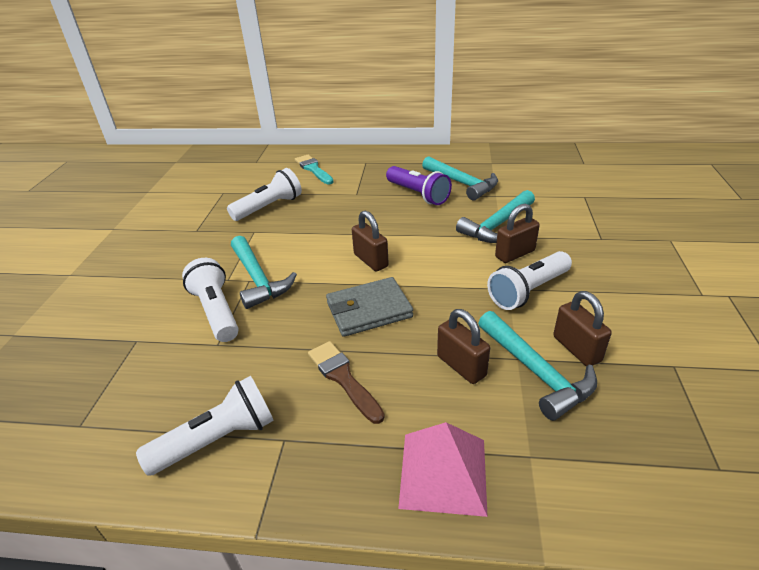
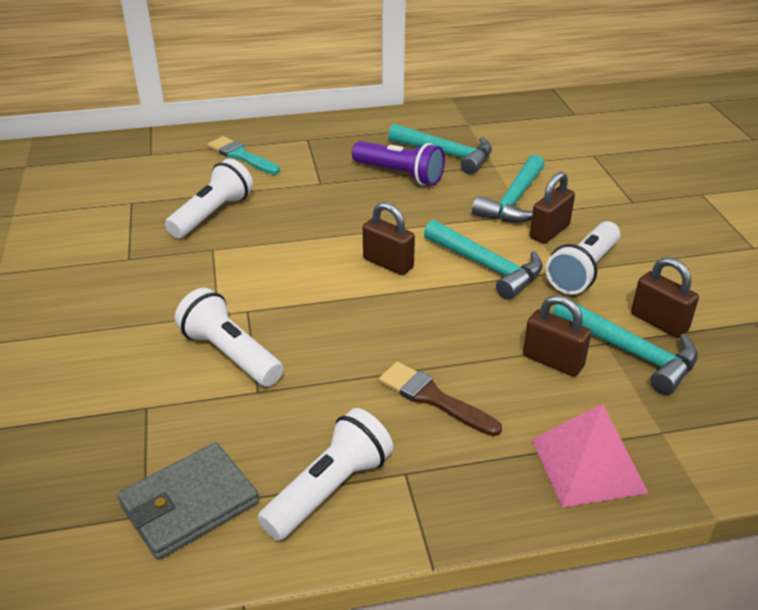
camera: 20 degrees left, 0 degrees up
turquoise hammer [231,236,297,309] -> turquoise hammer moved to [424,220,543,300]
grey wallet [326,277,413,337] -> grey wallet moved to [117,442,259,560]

